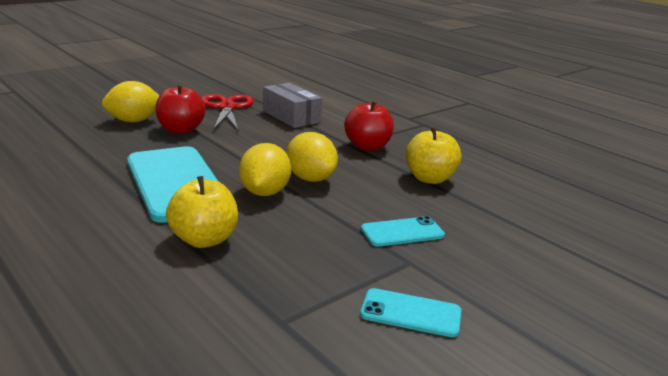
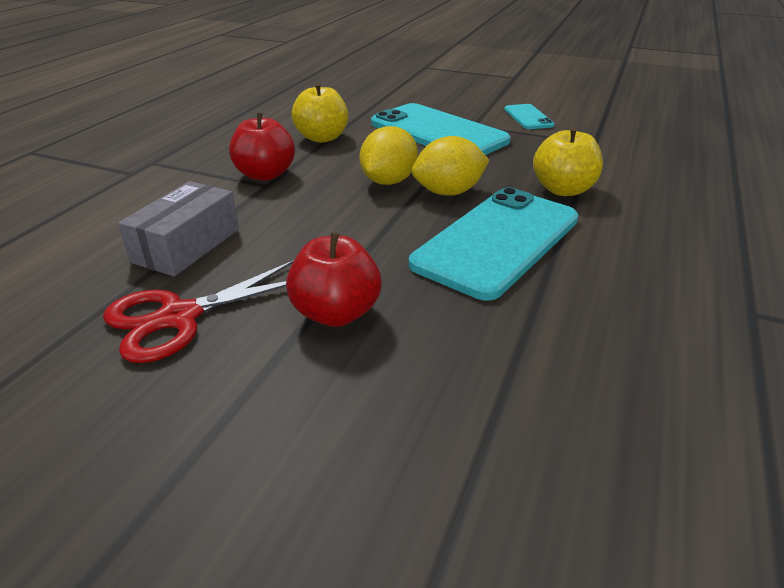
camera: 115 degrees left, 10 degrees up
yellow lemon [102,81,160,123] -> none
turquoise phone [361,216,445,247] -> turquoise phone [371,103,510,155], size x2.10

